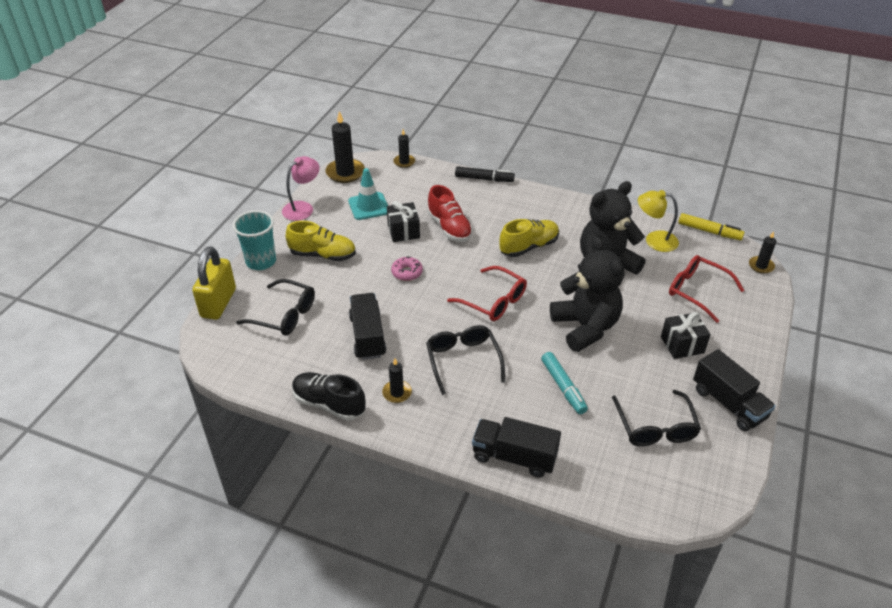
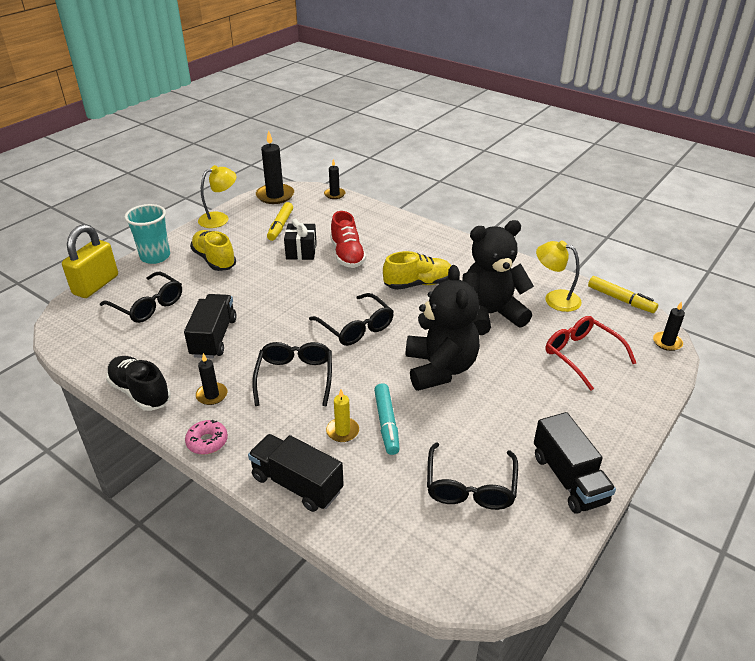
camera: 15 degrees right, 5 degrees down
pink lamp [282,156,320,221] -> yellow lamp [198,165,236,228]
yellow shoe [286,221,356,261] -> yellow shoe turned 150 degrees counterclockwise [190,230,236,271]
turquoise traffic cone [348,168,388,220] -> yellow marker [267,202,293,241]
pink donut [391,256,423,281] -> pink donut moved to [185,420,228,455]
red glasses [447,266,527,321] -> black glasses [309,293,394,346]
black marker [455,166,515,182] -> none
black gift [661,312,711,359] -> none
none -> yellow candle [326,389,359,442]

